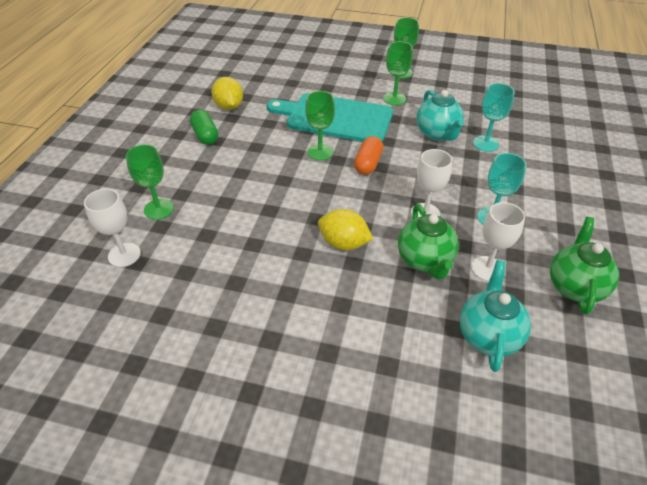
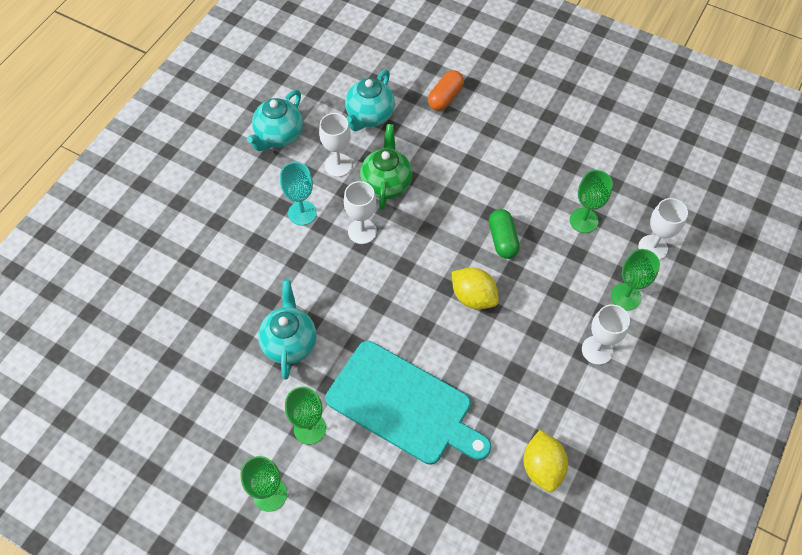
camera: 165 degrees left, 15 degrees up
green capsule [190,110,218,145] -> green capsule moved to [489,209,520,259]
green goblet [305,91,335,160] -> green goblet moved to [569,170,613,233]
yellow lemon [318,209,373,250] -> yellow lemon moved to [452,268,499,309]
orange capsule [354,136,383,175] -> orange capsule moved to [428,70,464,111]
turquoise goblet [473,83,515,152] -> none
green teapot [550,217,619,315] -> turquoise teapot [247,90,303,151]
none -> white goblet [582,304,630,365]

